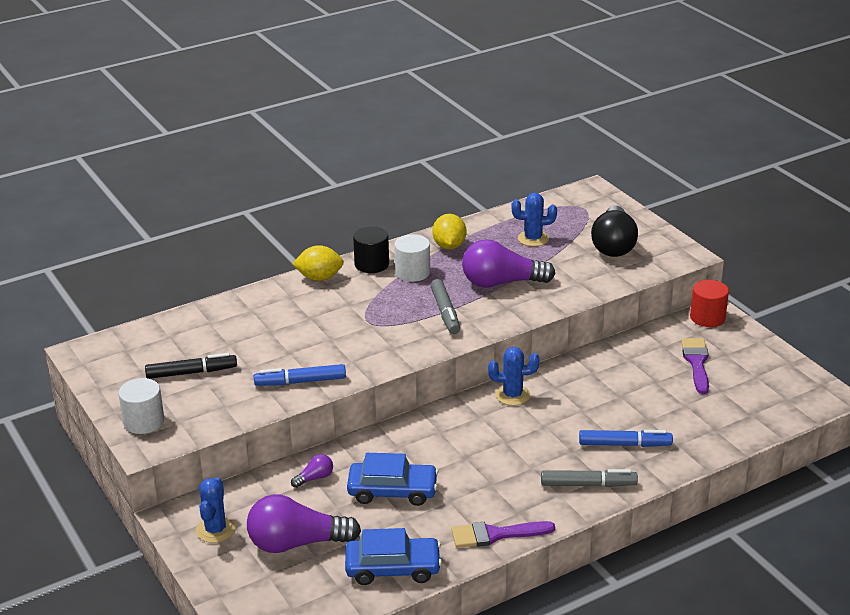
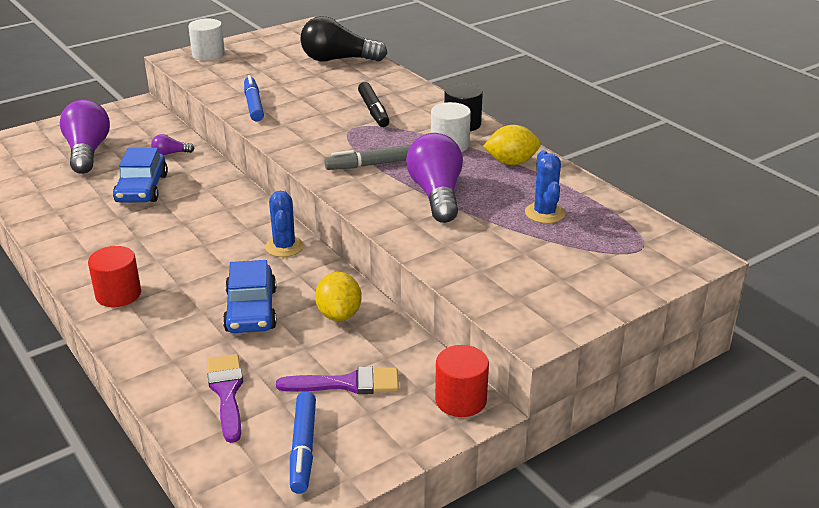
camera: 85 degrees right, 0 degrees up
black marker [145,353,237,379] -> black marker moved to [358,82,389,127]
blue cactus [196,478,235,543] -> none
purple light bulb [291,454,333,488] -> purple light bulb turned 120 degrees clockwise [151,134,195,155]
yellow lemon [293,245,344,281] -> yellow lemon moved to [315,272,362,321]
blue car [345,528,442,585] -> blue car moved to [223,260,277,333]
purple brush [451,521,555,548] -> purple brush moved to [207,354,243,443]
grey marker [541,469,638,487] -> red cylinder [88,246,141,307]
blue marker [579,430,673,447] -> blue marker moved to [290,391,316,494]
black light bulb [591,206,638,257] -> black light bulb moved to [300,16,387,62]

